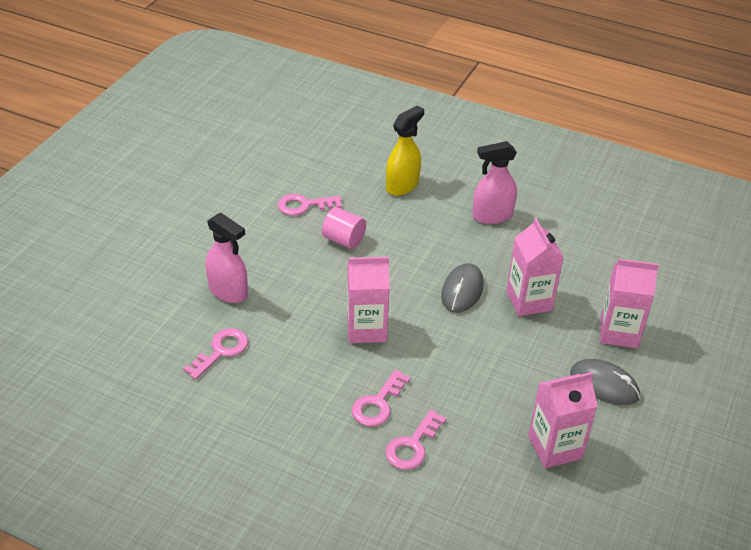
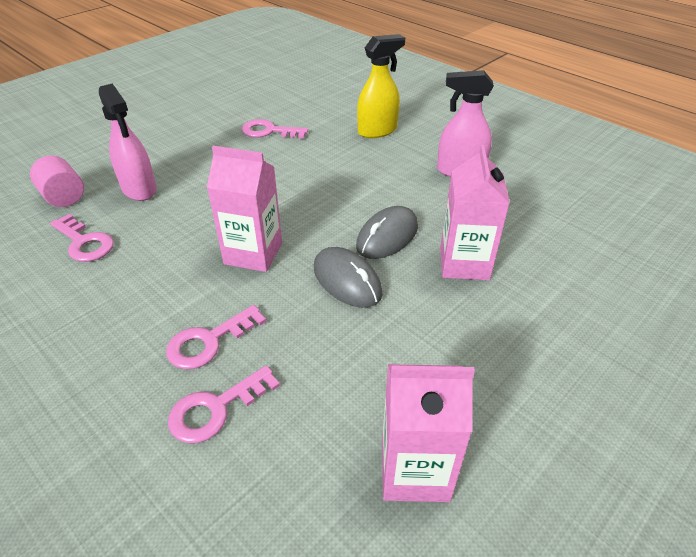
camera: 20 degrees right, 0 degrees up
pink key [183,328,248,379] -> pink key turned 75 degrees clockwise [50,214,114,262]
pink cylinder [322,207,366,249] -> pink cylinder moved to [30,156,84,207]
grey mouse [570,359,640,405] -> grey mouse moved to [314,247,383,308]
pink carton [600,259,659,348] -> none

